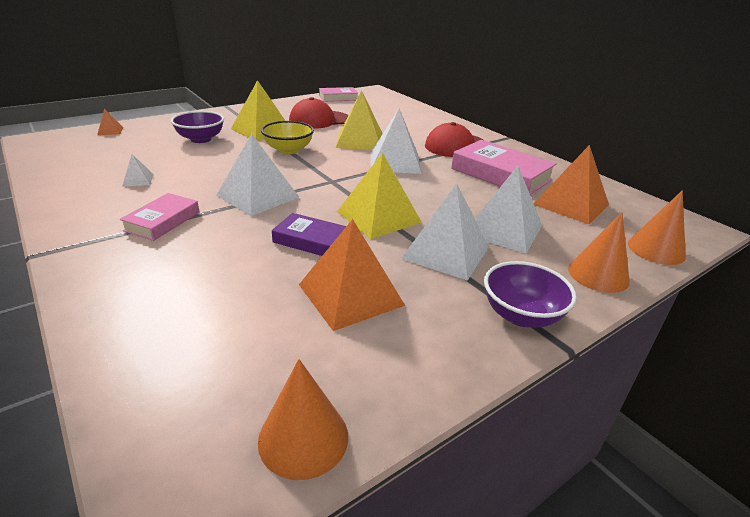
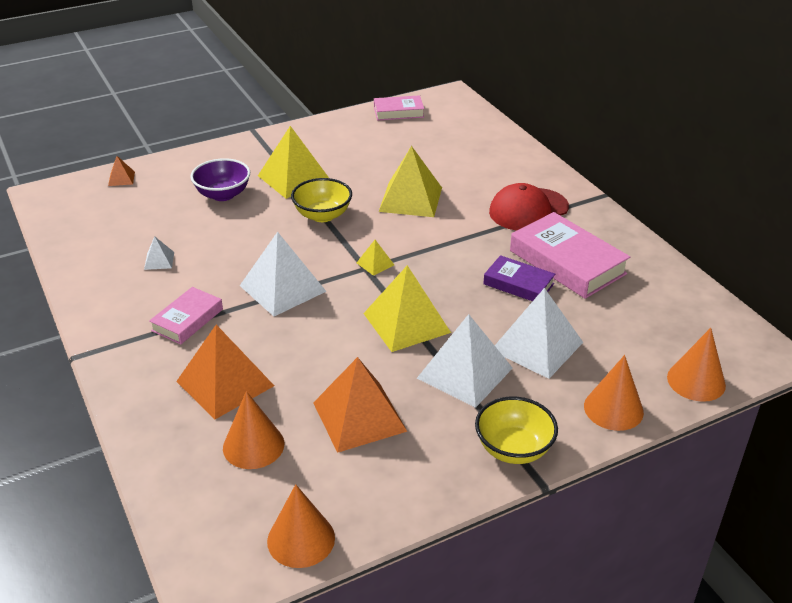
camera: 10 degrees right, 5 degrees up
purple book [272,213,346,256] -> purple book moved to [483,255,555,301]
red cap [289,97,348,129] -> none
white pyramid [370,108,422,174] -> none
purple bowl [484,261,577,328] -> yellow bowl [475,397,558,464]
orange pyramid [534,145,609,224] -> orange pyramid moved to [176,325,274,419]
none -> orange cone [223,391,284,469]
none -> yellow pyramid [357,240,394,276]

